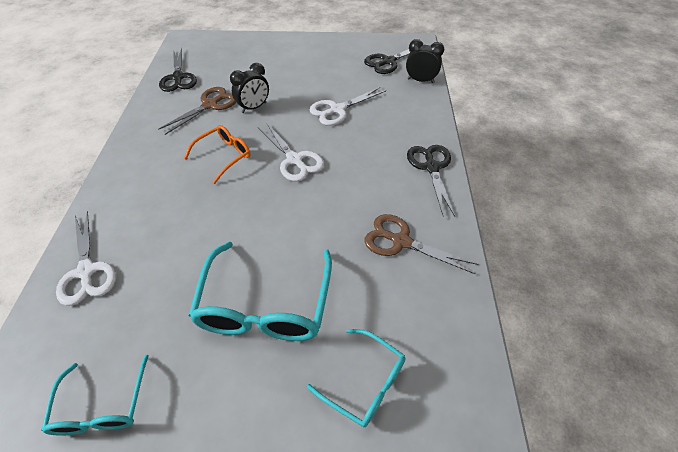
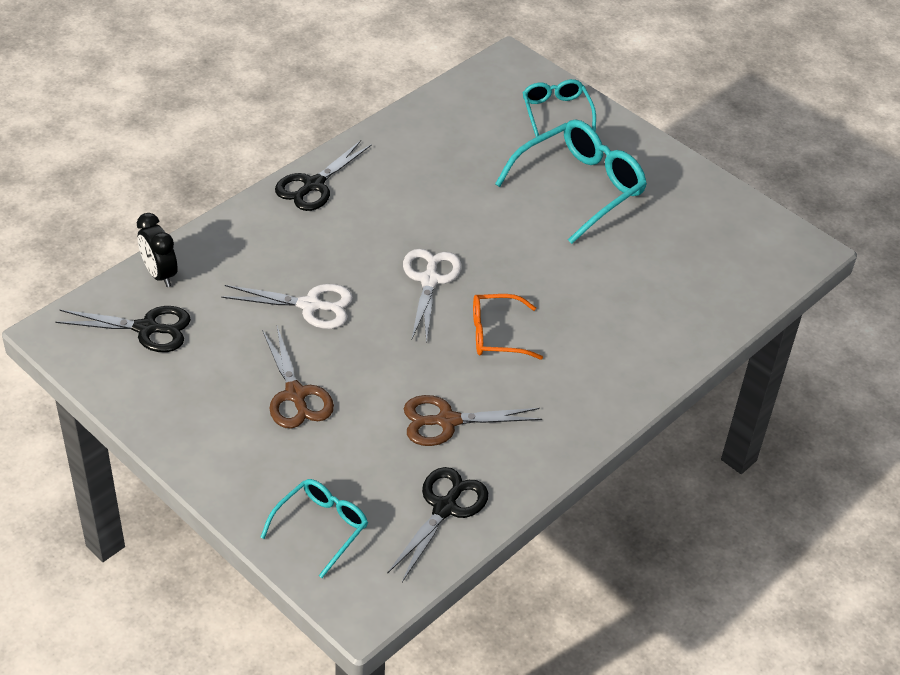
camera: 140 degrees left, 5 degrees down
turquoise glasses [41,355,149,436] -> turquoise glasses moved to [260,479,368,578]
white scissors [56,211,116,306] -> none
black clock [230,63,269,113] -> none
brown scissors [364,214,478,274] -> brown scissors moved to [262,326,334,428]

